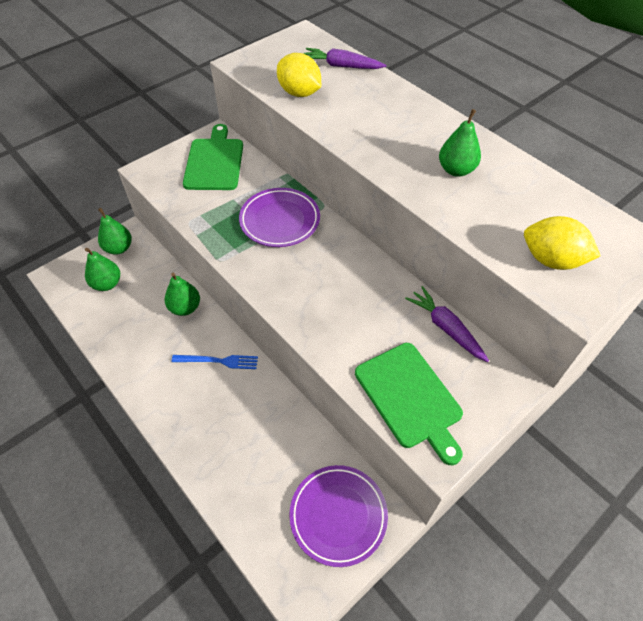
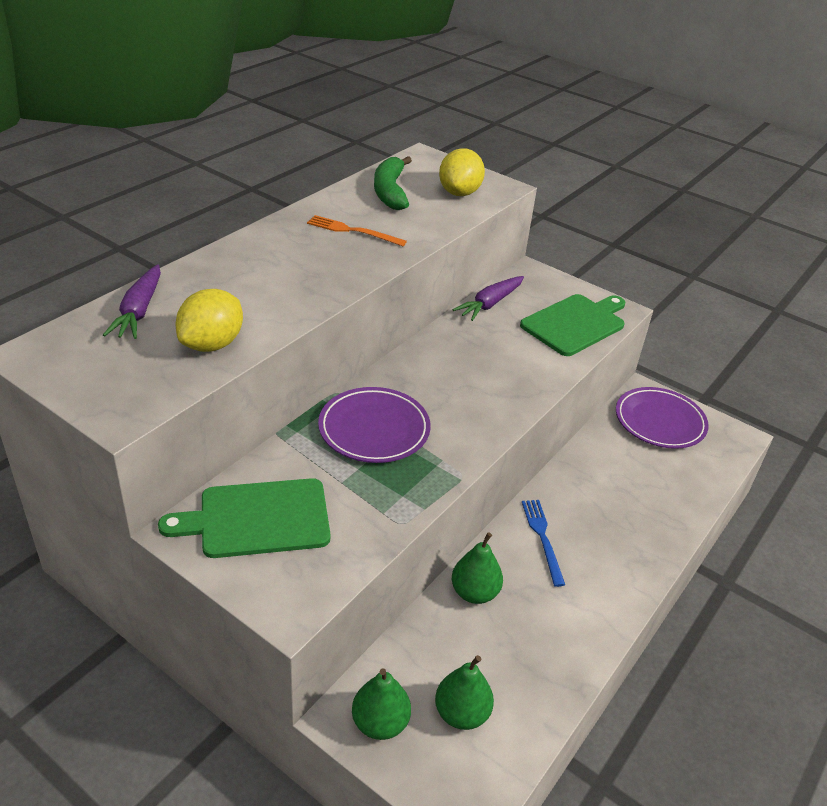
camera: 105 degrees left, 15 degrees down
green pear [439,109,481,177] -> orange fork [307,215,407,246]
none -> green banana [374,156,412,210]

